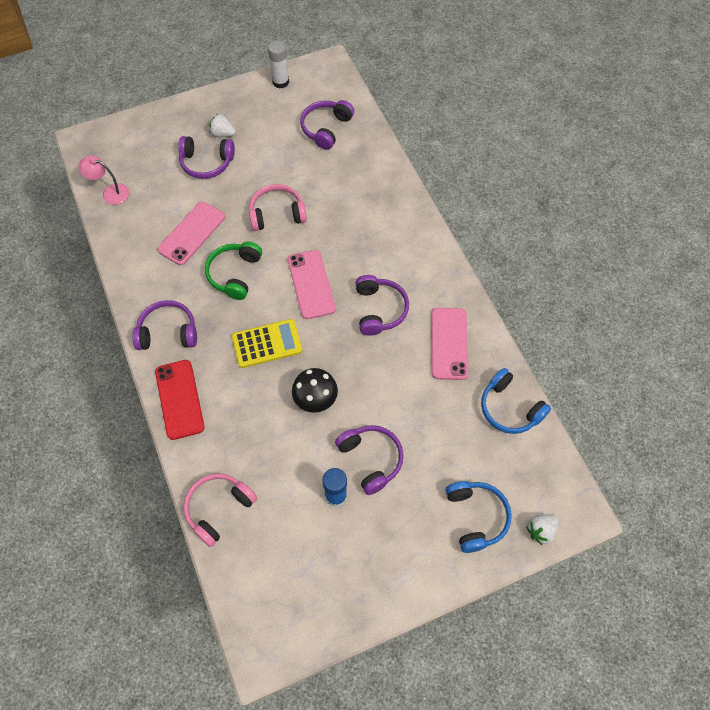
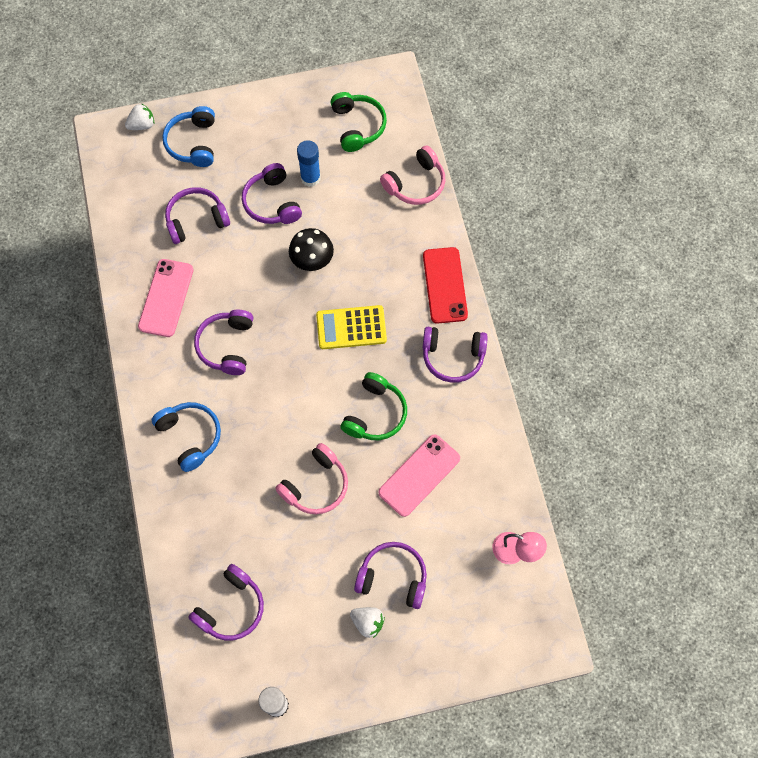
camera: 170 degrees left, 5 degrees up
pink headphones [249,184,307,231] -> pink headphones turned 45 degrees counterclockwise [275,443,348,514]
pink phone [288,250,336,319] -> none
blue headphones [481,368,551,434] -> blue headphones moved to [151,402,221,472]
none -> purple headphones [165,187,230,244]
none -> green headphones [331,92,387,152]

